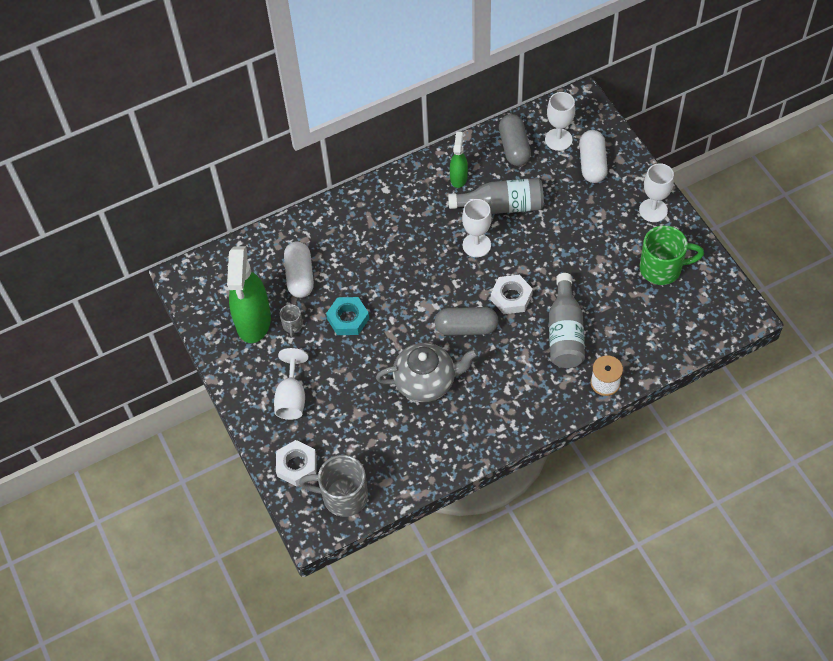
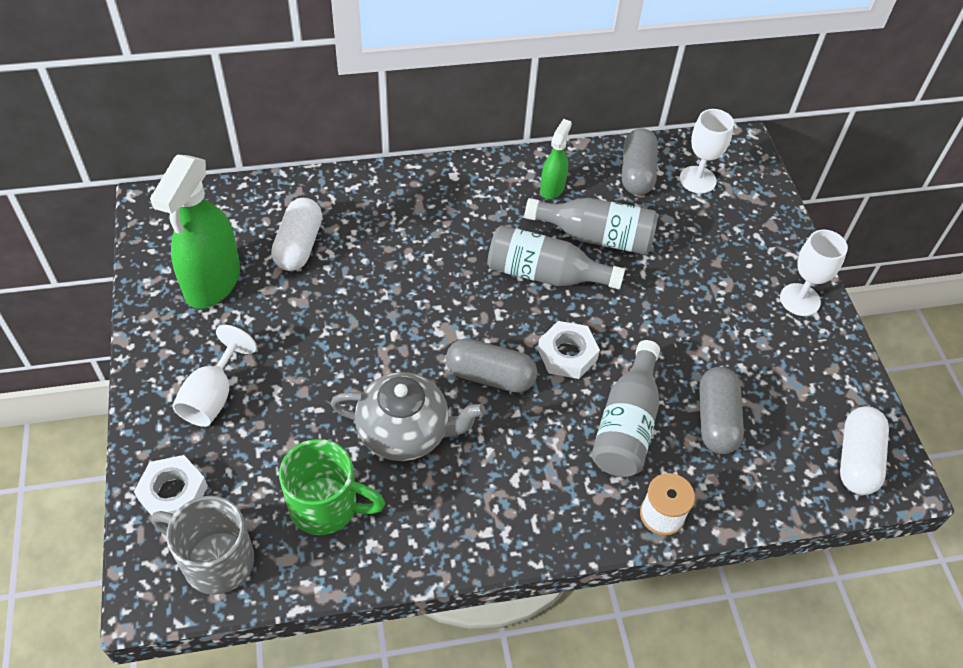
camera: 10 degrees right, 5 degrees down
grey mug [280,304,303,337] -> none
turquoise nut [326,297,369,335] -> none
white goblet [462,199,492,257] -> grey bottle [487,225,625,289]
white capsule [579,130,608,183] -> white capsule moved to [840,406,889,495]
green mug [640,225,704,285] -> green mug moved to [279,439,385,535]
none -> grey capsule [699,367,744,454]

